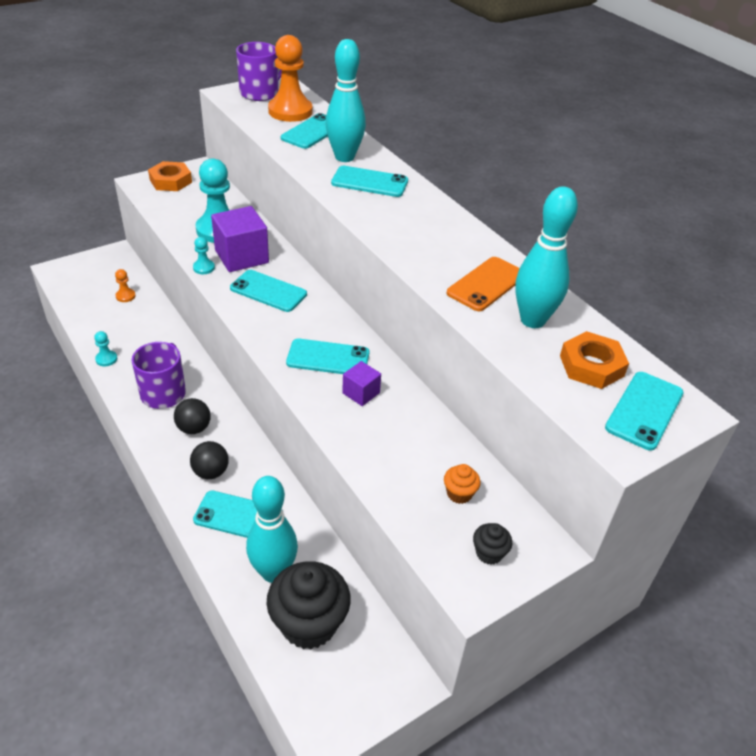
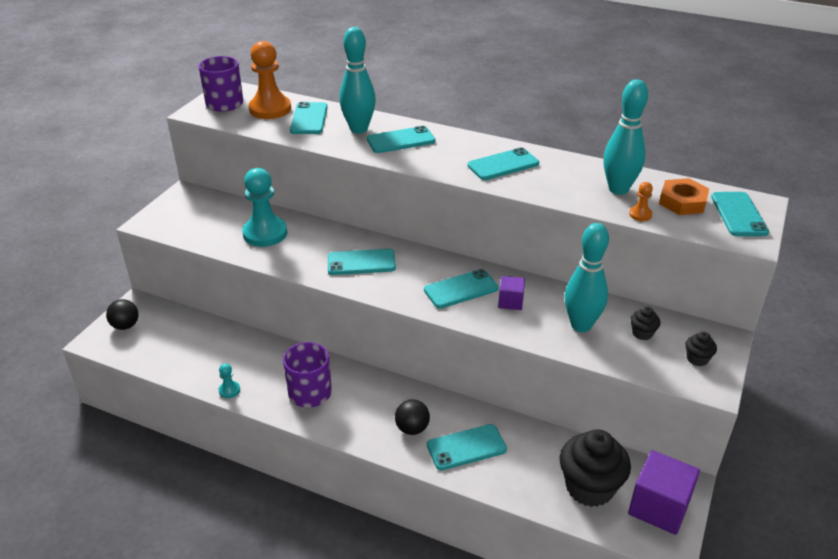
camera: 30 degrees left, 5 degrees down
orange pawn [115,269,136,302] -> orange pawn moved to [629,182,653,221]
orange nut [148,161,192,191] -> none
black ball [174,398,211,434] -> black ball moved to [106,299,139,330]
turquoise pawn [193,237,215,274] -> none
purple cube [211,206,269,272] -> purple cube moved to [628,450,700,535]
turquoise bowling pin [246,476,298,583] -> turquoise bowling pin moved to [565,223,609,332]
orange cupcake [444,464,481,504] -> black cupcake [630,307,660,340]
orange phone [447,257,520,311] -> none
none -> turquoise phone [467,147,539,180]

